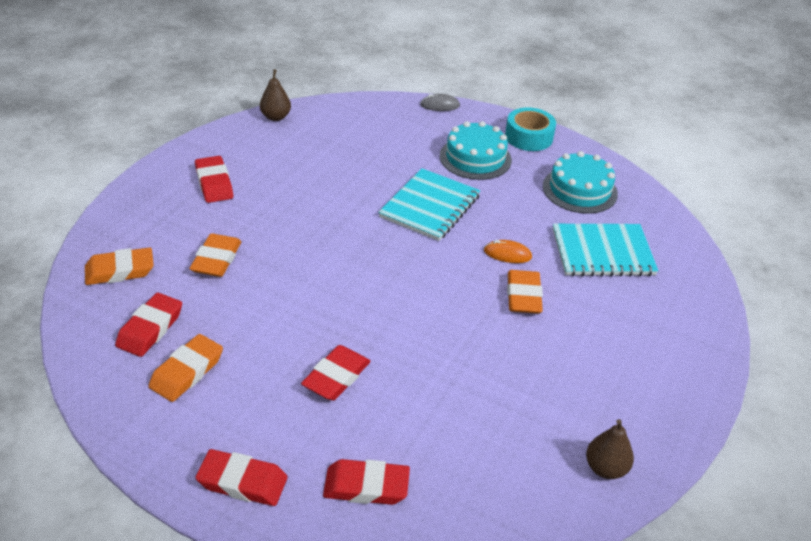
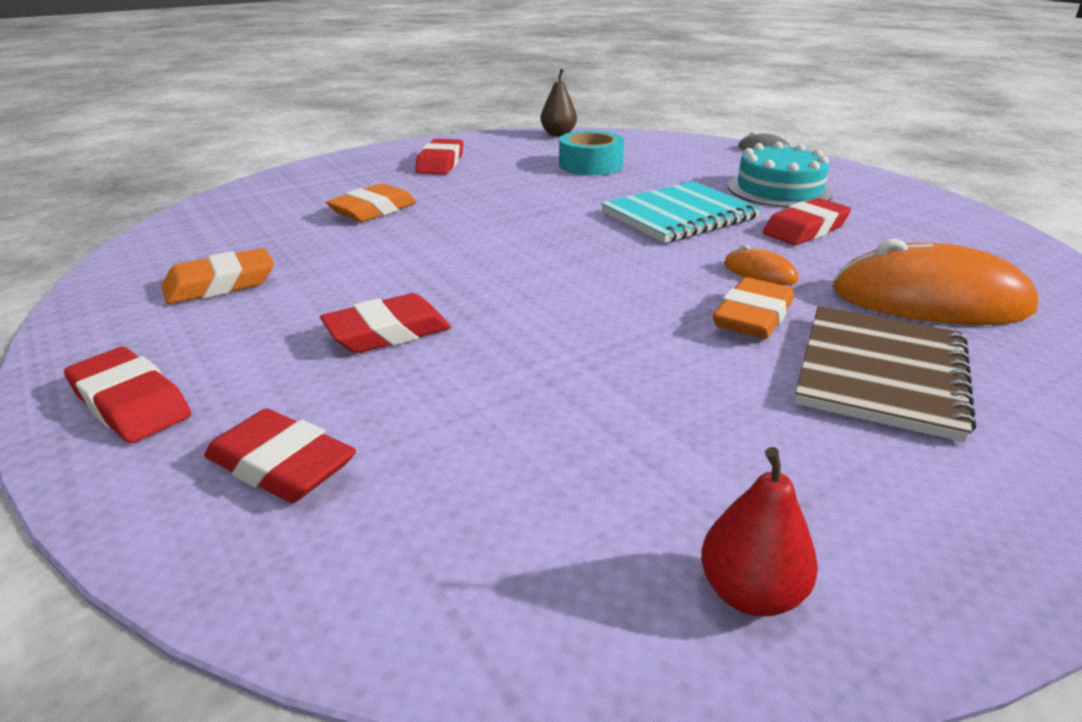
camera: 30 degrees right, 10 degrees down
orange eraser [85,247,154,285] -> none
red eraser [115,293,182,357] -> red eraser moved to [763,198,851,245]
turquoise tape [505,107,556,151] -> turquoise tape moved to [559,130,624,175]
turquoise cake [543,151,618,214] -> none
turquoise notebook [553,224,658,276] -> orange mouse [832,238,1038,325]
brown pear [586,419,634,479] -> red pear [701,447,818,616]
none -> brown notebook [795,306,976,442]

